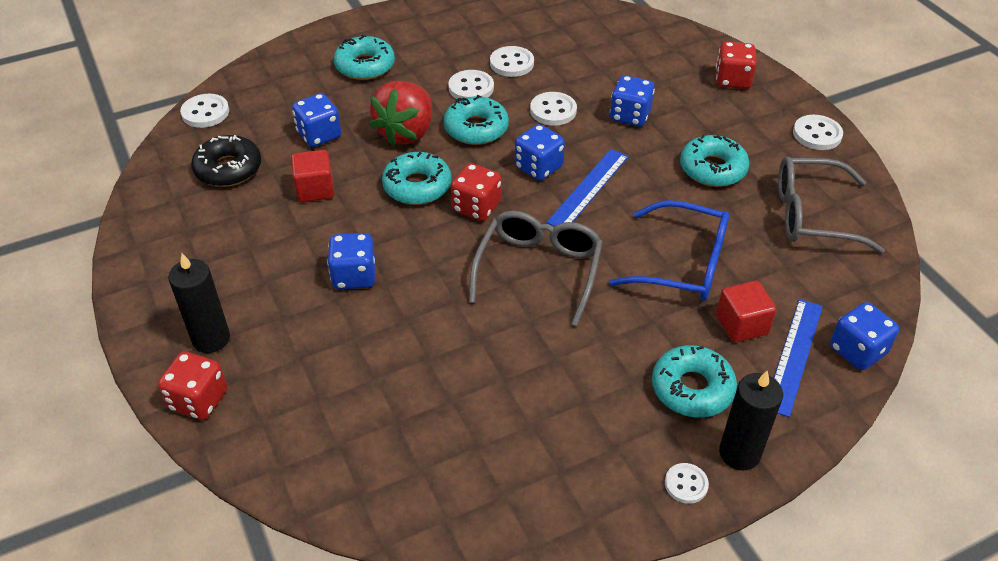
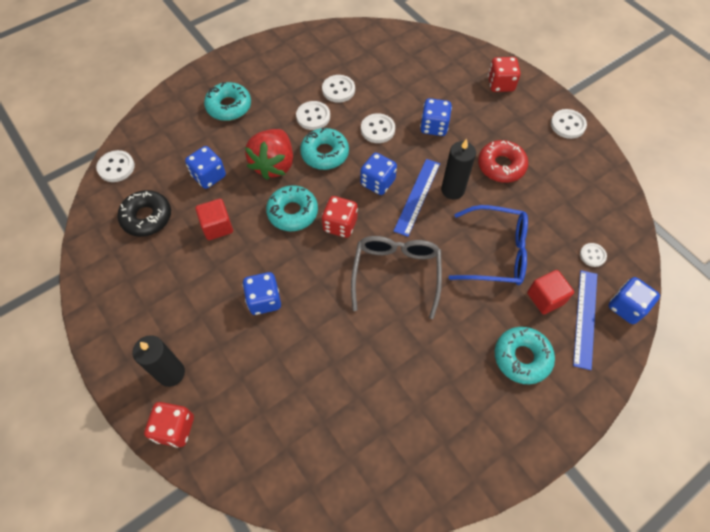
camera: 10 degrees left, 15 degrees up
white button [665,463,709,504] -> white button moved to [580,243,607,267]
turquoise donut [680,135,750,187] -> red donut [478,140,528,183]
black candle [719,370,783,470] -> black candle moved to [441,139,476,199]
grey glasses [778,157,885,254] -> none

